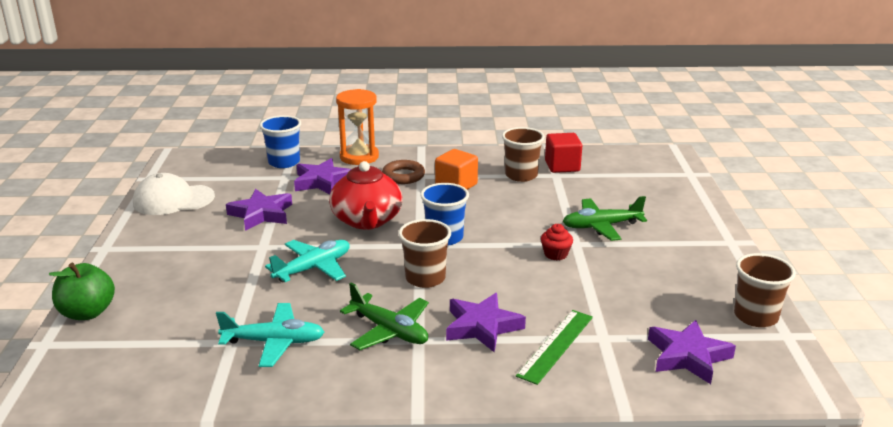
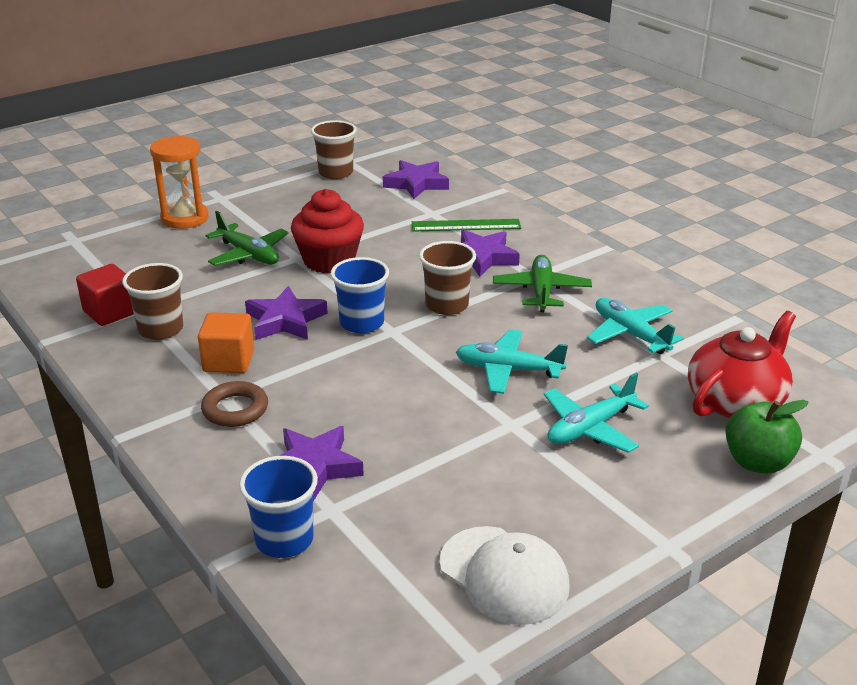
camera: 125 degrees left, 5 degrees up
purple star [226,189,292,231] -> purple star moved to [245,286,328,340]
red teapot [329,161,402,230] -> red teapot moved to [688,311,796,418]
orange hourglass [336,89,379,165] -> orange hourglass moved to [150,135,209,229]
red cupcake [541,224,573,260] -> red cupcake [291,189,364,273], size x2.12
none -> turquoise plane [544,372,649,453]

